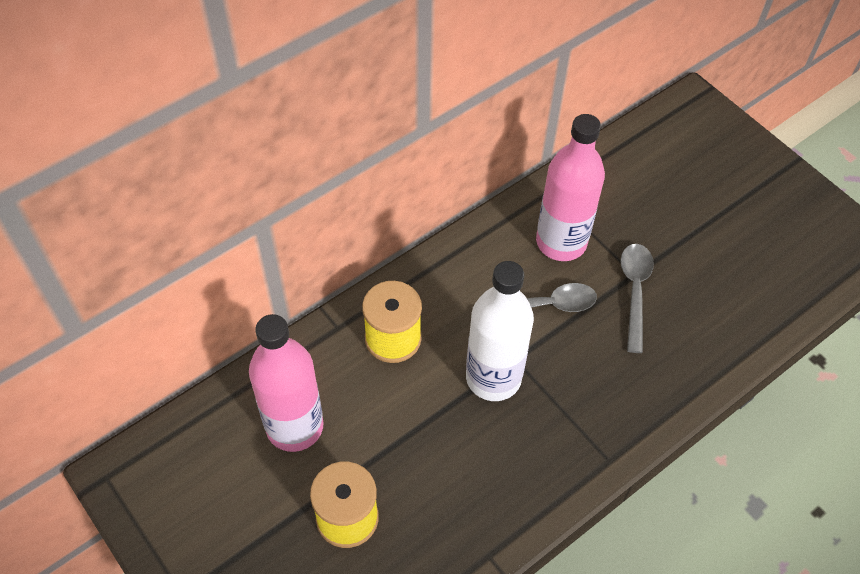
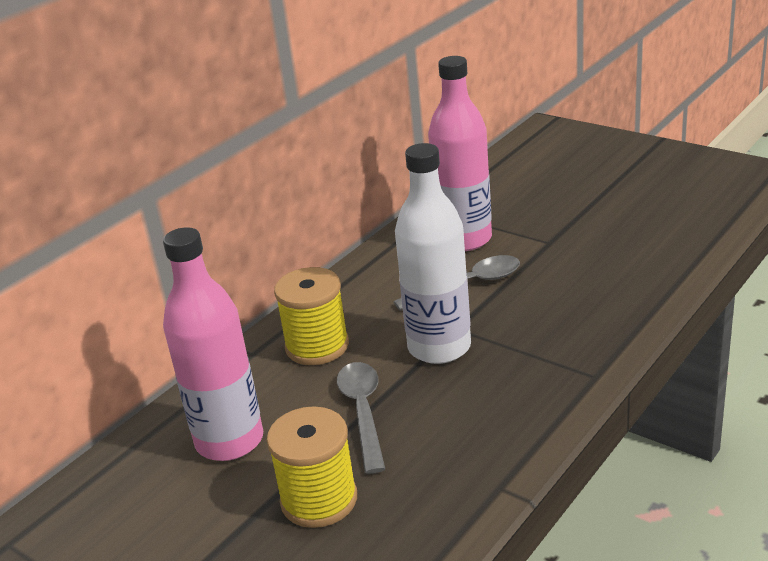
camera: 10 degrees left, 25 degrees down
grey spoon [620,244,654,353] -> grey spoon moved to [337,362,385,474]

